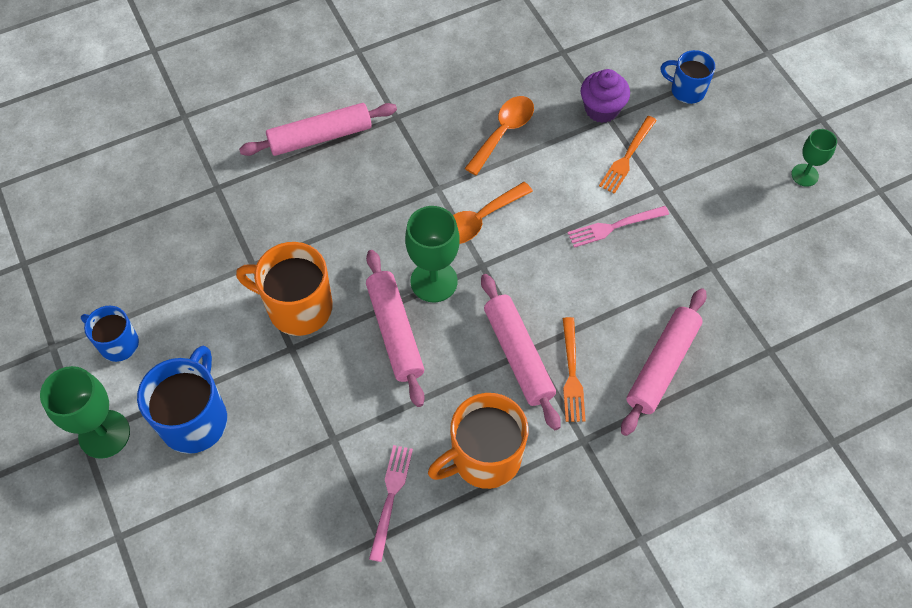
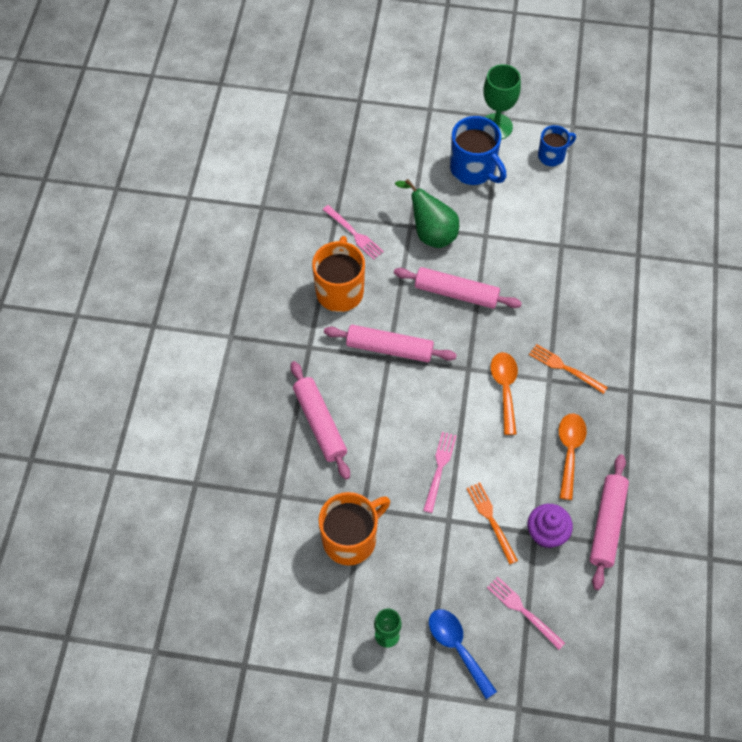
camera: 125 degrees right, 0 degrees up
orange mug [236,242,333,336] -> orange mug moved to [319,492,390,566]
pink rolling pin [239,103,397,156] -> pink rolling pin moved to [590,454,629,590]
green goblet [405,206,460,302] -> none
orange spoon [464,96,534,175] -> orange spoon turned 150 degrees counterclockwise [559,414,587,500]
orange fork [563,317,586,422] -> orange fork moved to [529,344,608,394]
blue mug [660,50,715,104] -> pink fork [487,577,565,650]
none -> green pear [395,179,459,248]
none -> blue spoon [429,609,497,699]

